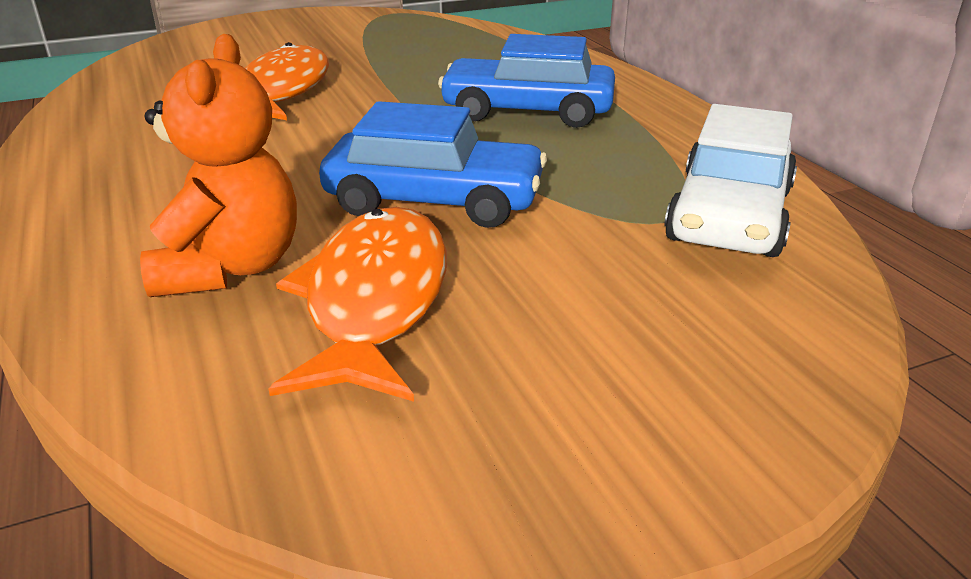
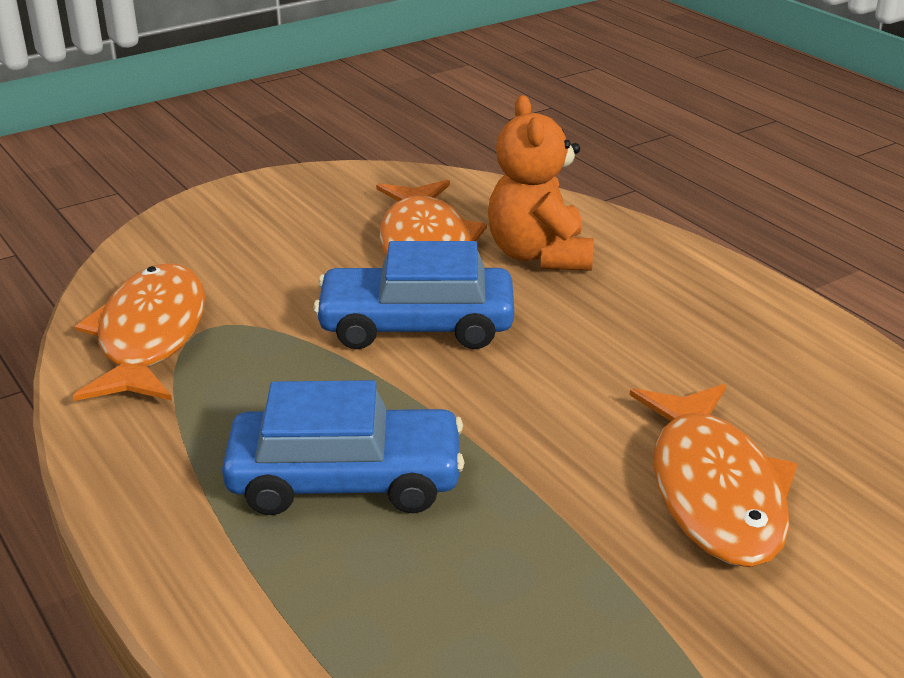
camera: 170 degrees right, 0 degrees up
white car [664,104,797,257] -> orange fish [73,263,205,401]

